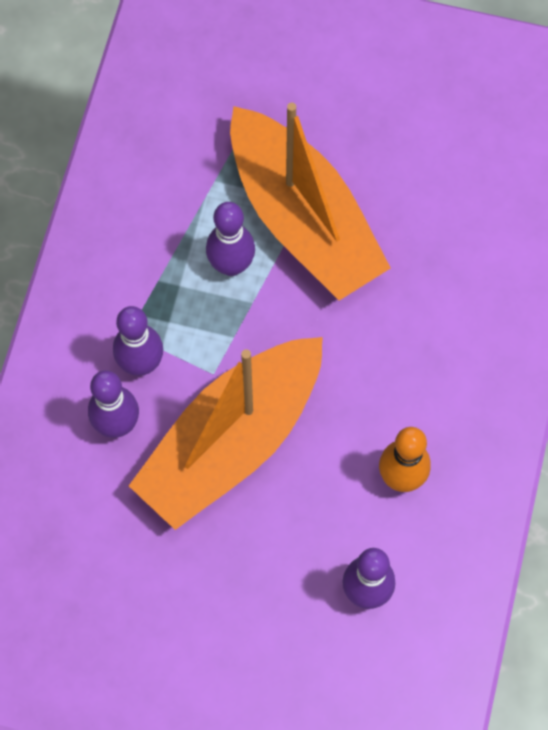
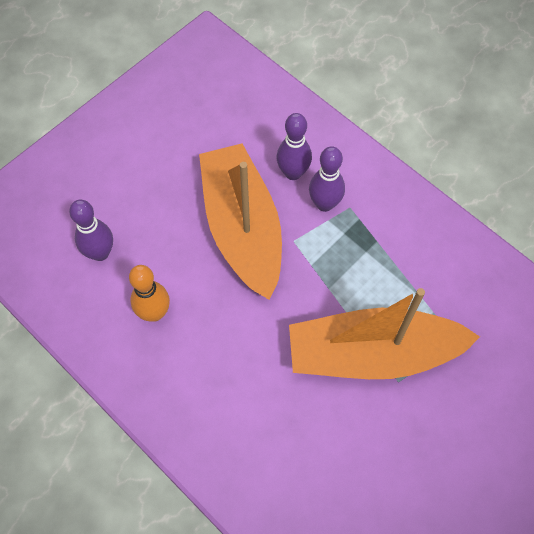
camera: 120 degrees right, 5 degrees down
purple bowling pin [206,202,255,276] -> none

